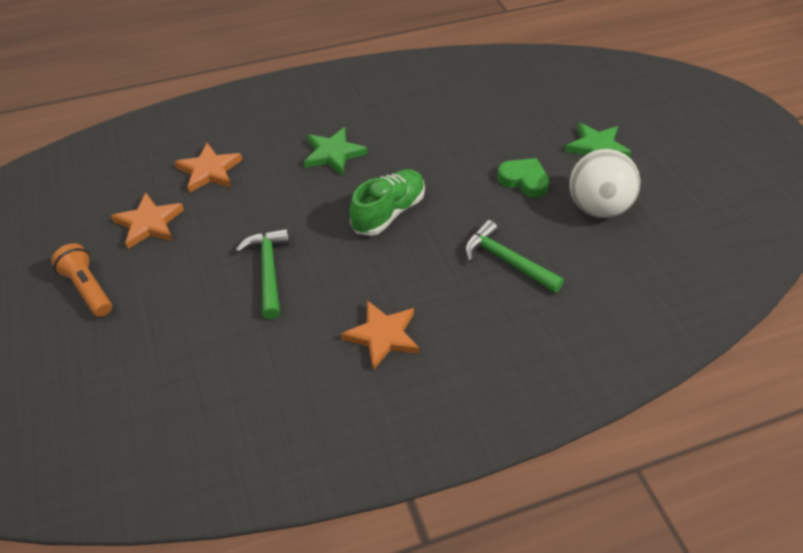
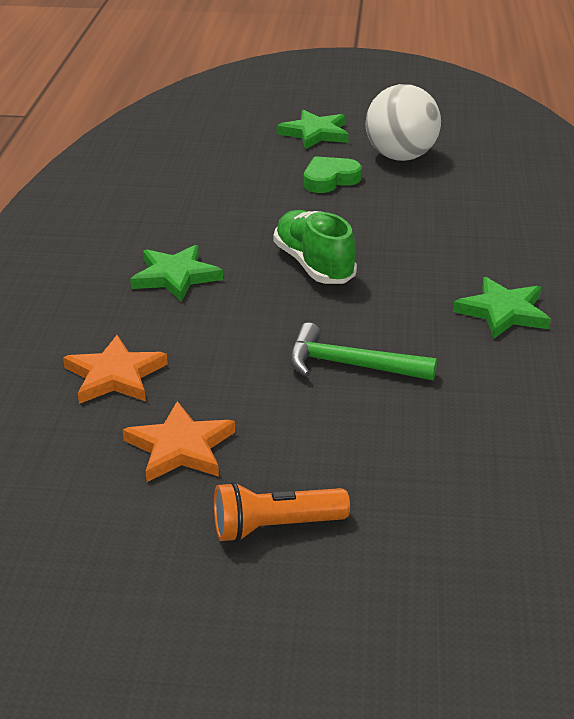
camera: 65 degrees left, 15 degrees down
orange star [341,300,419,370] -> green star [453,277,551,339]
green hammer [464,220,564,293] -> none

